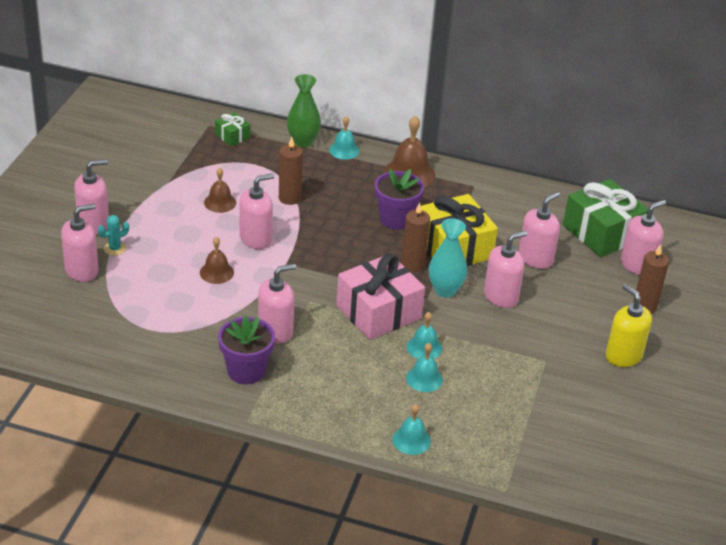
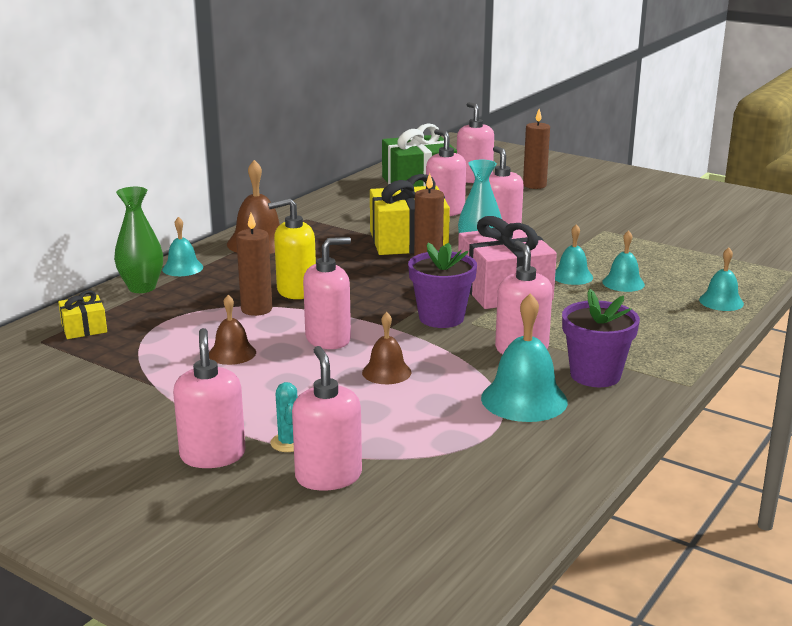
camera: 70 degrees left, 15 degrees down
green gift [215,112,251,146] -> yellow gift [58,290,107,339]
pink soap dispenser [239,173,274,249] -> pink soap dispenser turned 75 degrees clockwise [303,237,351,349]
purple flower pot [375,169,424,230] -> purple flower pot moved to [408,242,477,328]
yellow soap dispenser [606,284,652,367] -> yellow soap dispenser moved to [268,198,316,299]
none -> turquoise bell [481,293,568,422]

